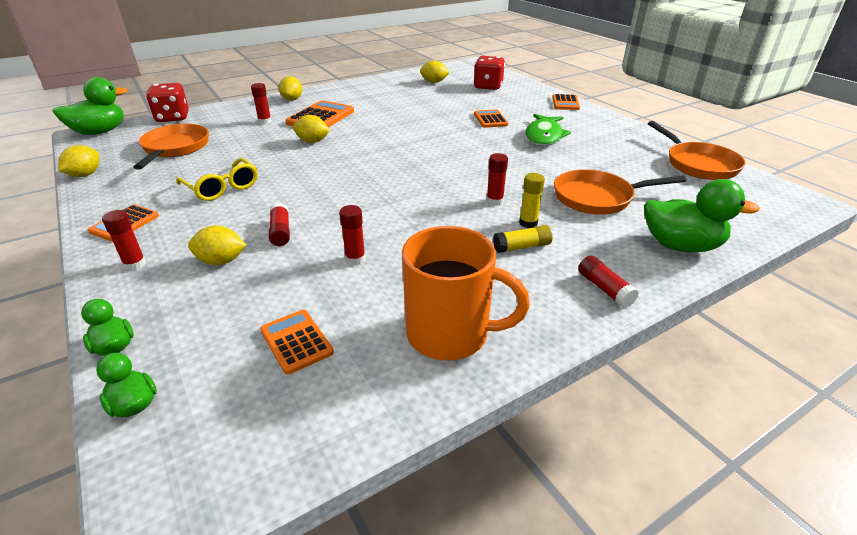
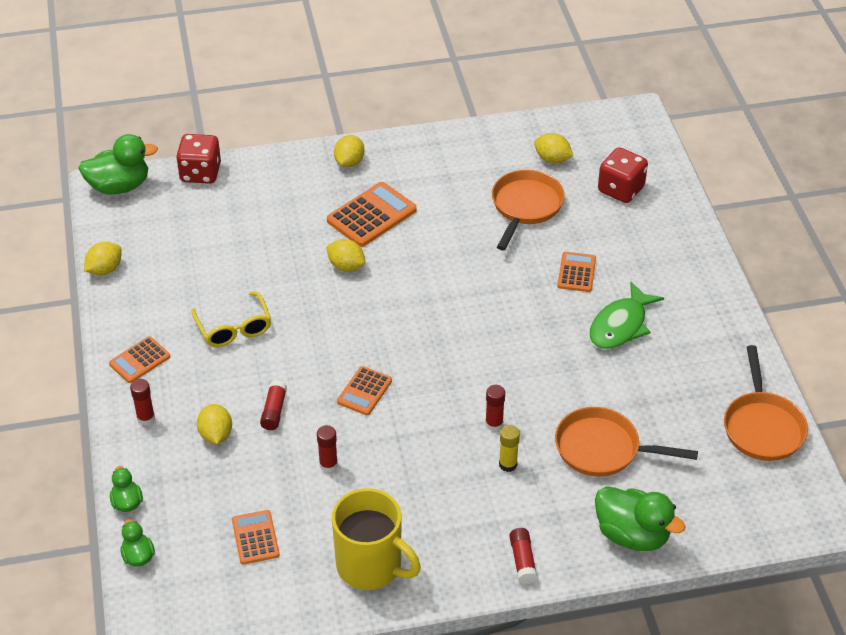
camera: 20 degrees right, 10 degrees up
orange pan [134,124,209,169] -> orange pan moved to [492,170,565,251]
yellow lemon [188,225,246,265] -> yellow lemon turned 60 degrees clockwise [197,404,232,444]
red glue stick [251,83,271,124] -> none
orange mug [402,226,530,361] -> yellow mug [332,488,421,590]
yellow glue stick [493,225,553,253] -> none
orange calculator [552,94,580,110] -> orange calculator moved to [337,366,392,415]

